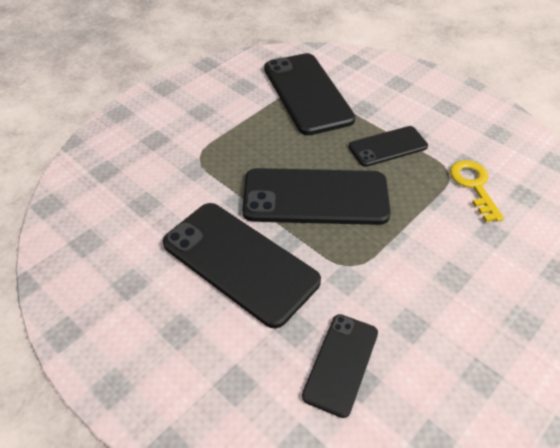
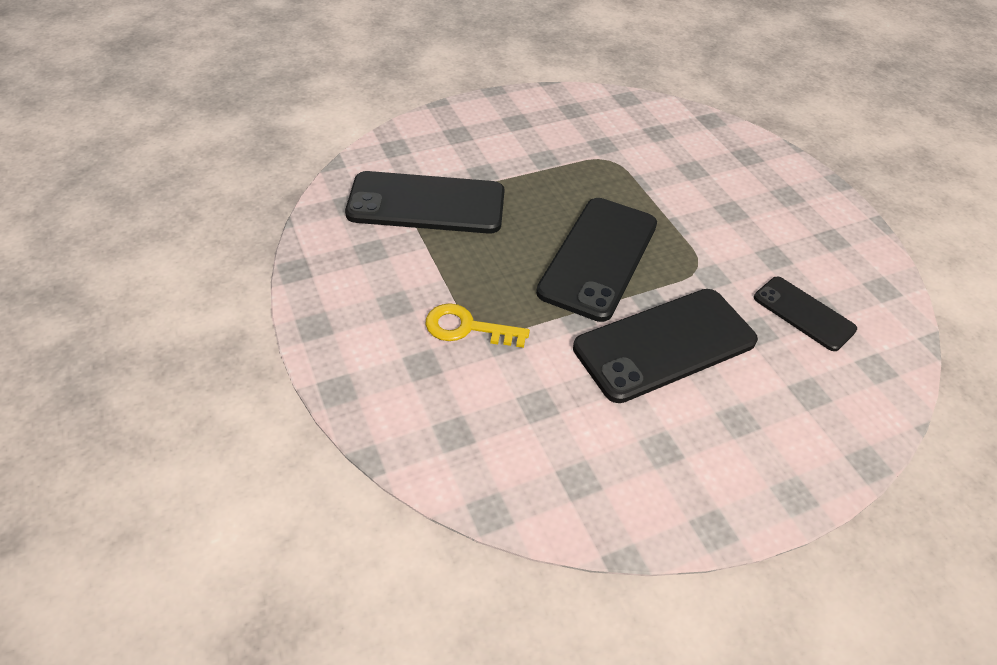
camera: 70 degrees left, 0 degrees up
black phone [349,126,428,167] -> none
yellow key [450,160,504,222] -> yellow key moved to [426,303,530,348]

